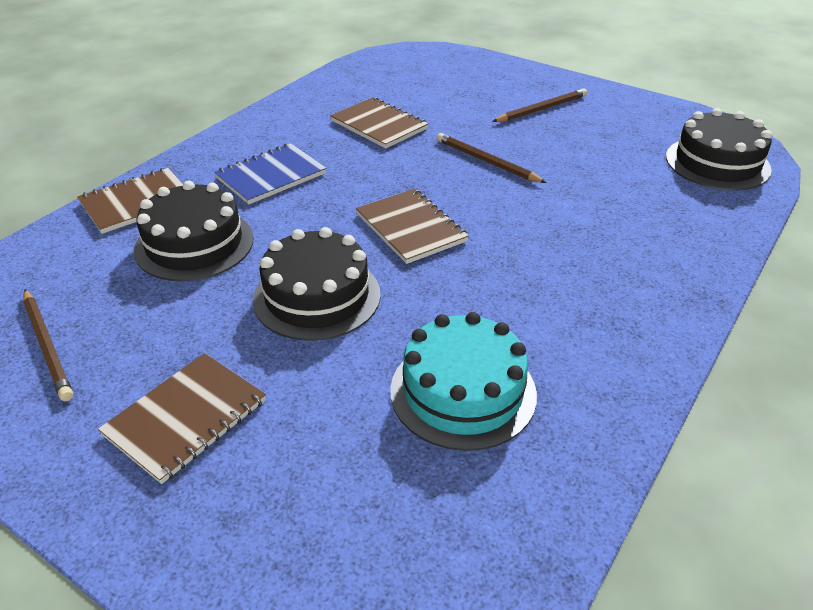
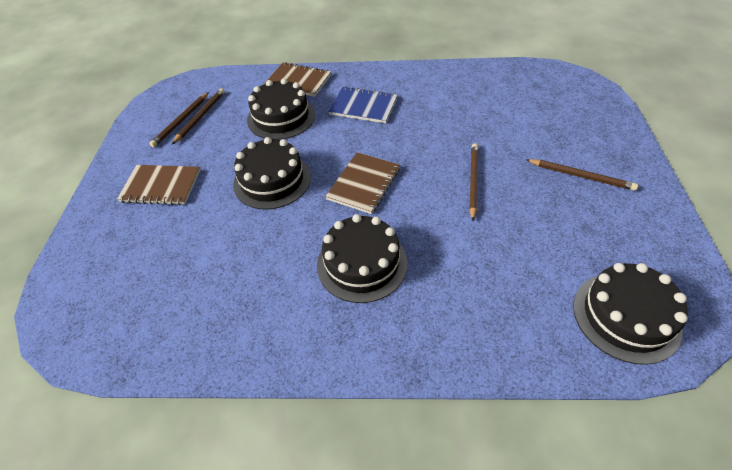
camera: 60 degrees right, 10 degrees up
brown notebook [330,97,429,148] -> none
turquoise cake [390,312,537,451] -> none
none -> brown pencil [172,88,225,144]
none -> black cake [317,214,407,303]

